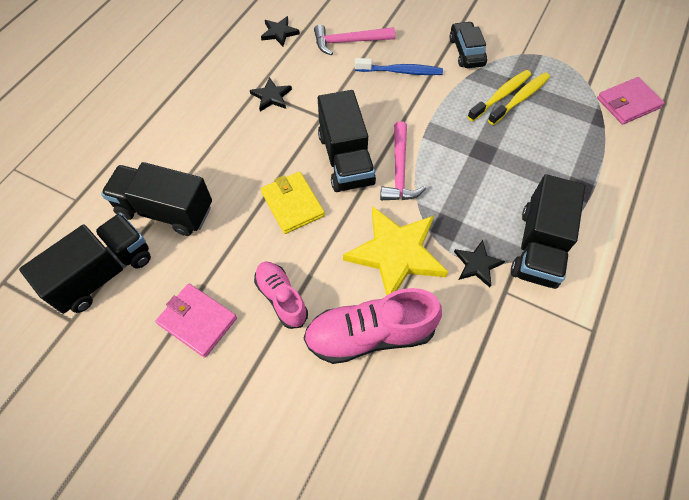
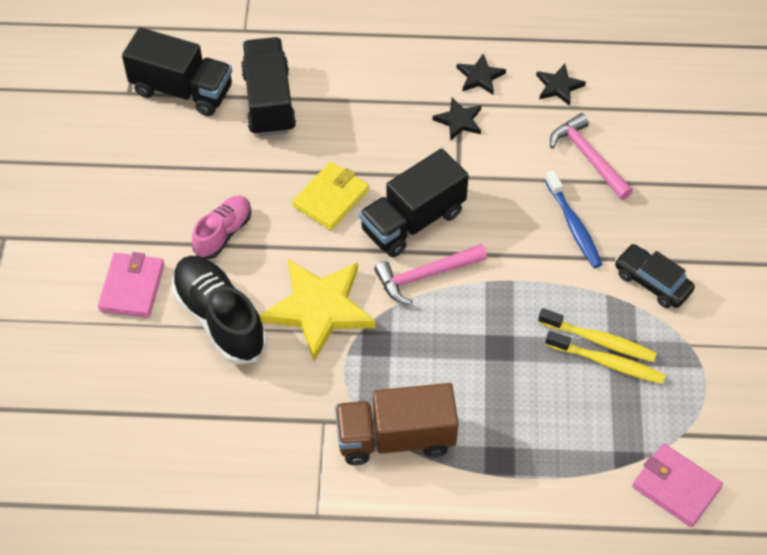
camera: 65 degrees right, 5 degrees down
pink wallet [156,284,237,358] -> pink wallet moved to [98,252,165,318]
pink shoe [304,288,442,364] -> black shoe [172,256,267,365]
black car [449,21,487,68] -> black car turned 105 degrees counterclockwise [615,244,695,308]
black star [454,240,505,287] -> black star moved to [456,53,506,95]
black truck [511,174,585,289] -> brown truck [335,383,458,465]

